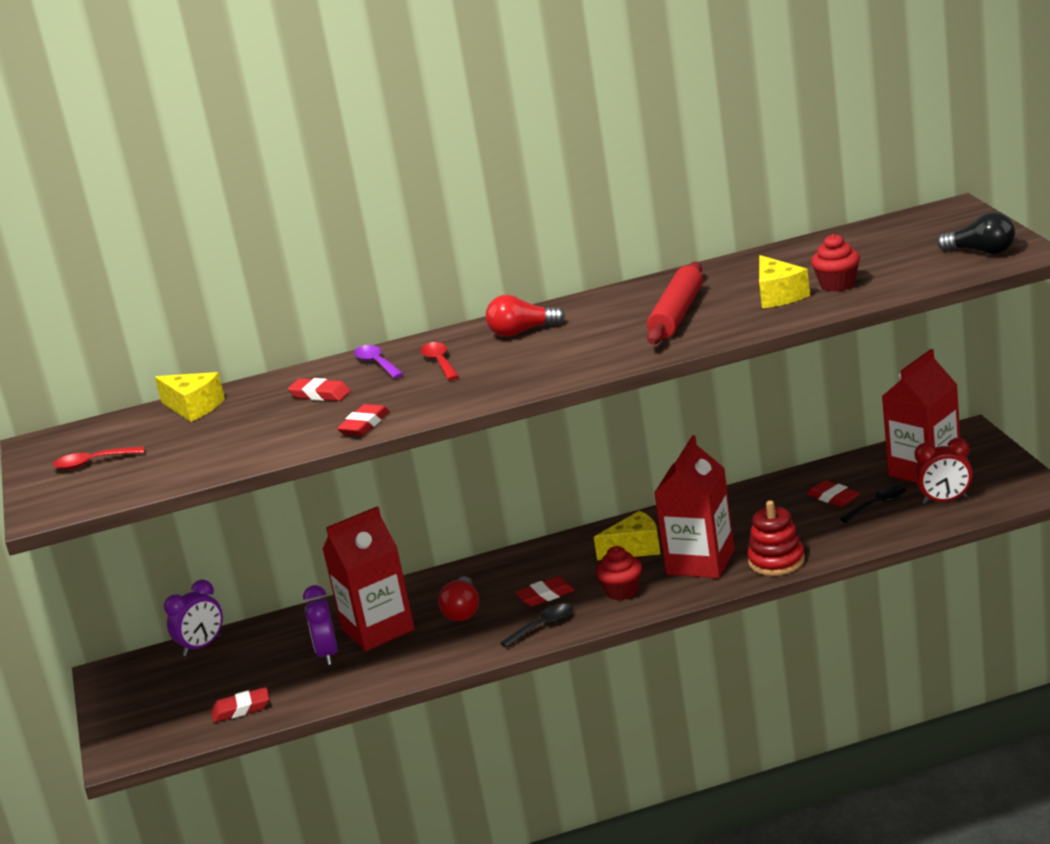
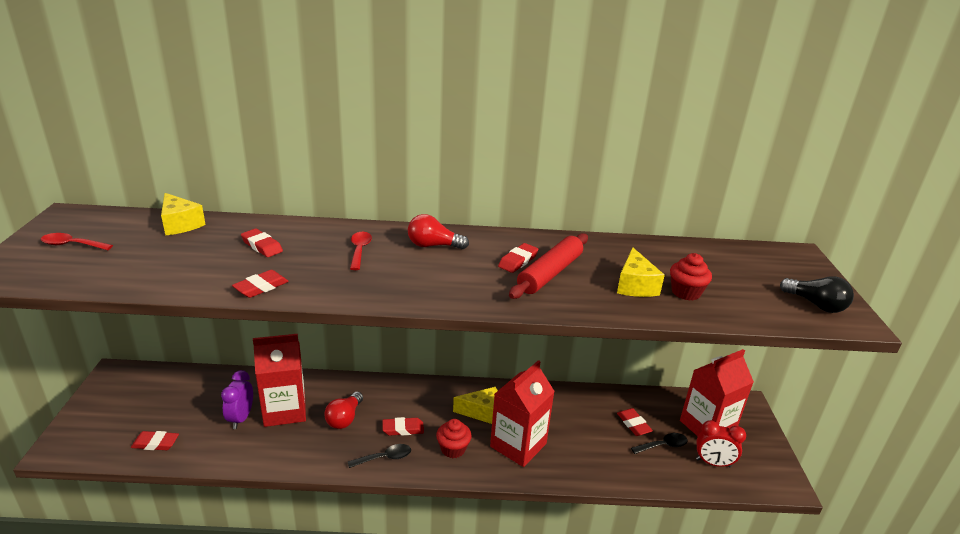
camera: 10 degrees right, 5 degrees up
purple clock [164,580,223,656] -> none
purple spoon [354,345,404,378] -> none
red stacking toy [747,500,805,576] -> none
none -> red eraser [498,243,538,273]

